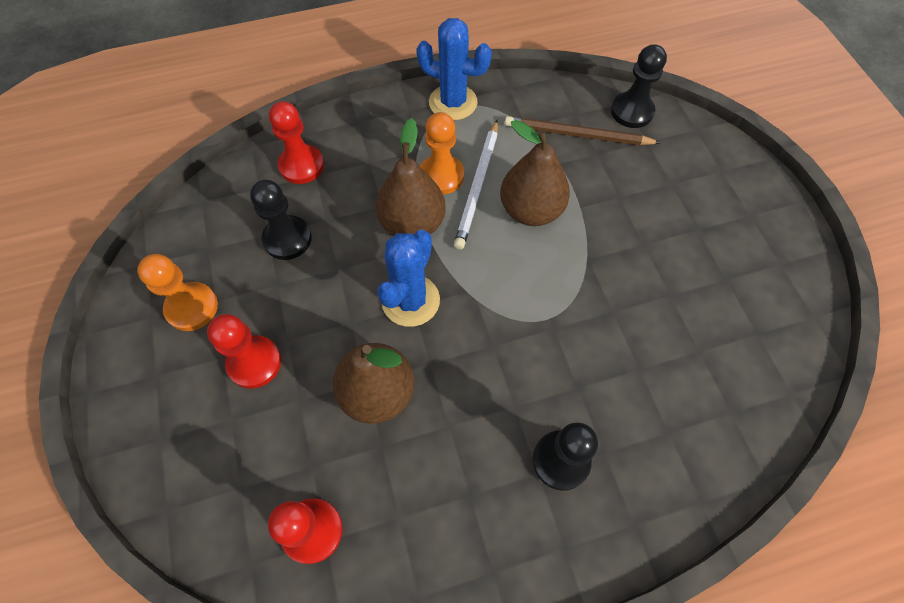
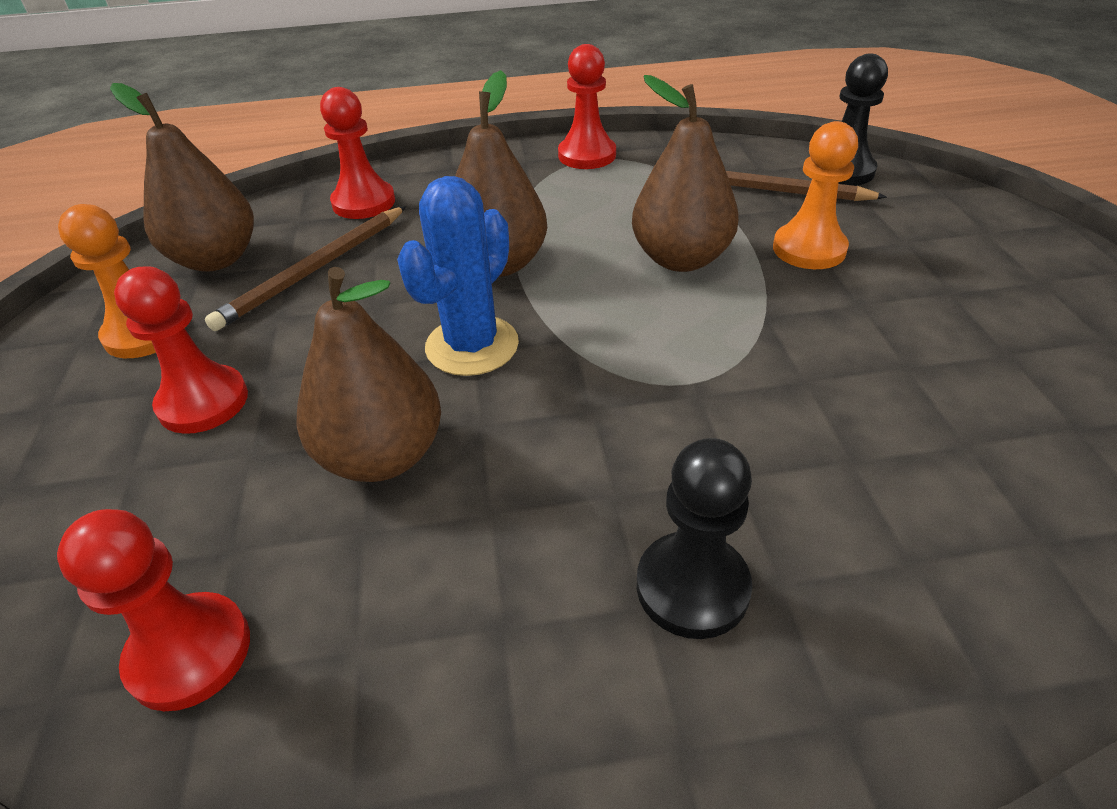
camera: 10 degrees right, 20 degrees down
black pawn [250,180,312,260] -> brown pencil [205,206,406,331]
blue cactus [416,18,492,120] -> red pawn [558,44,616,169]
orange pawn [420,112,464,194] -> orange pawn moved to [773,121,858,269]
white pencil [454,120,498,250] -> none
none -> brown pear [110,83,254,272]

